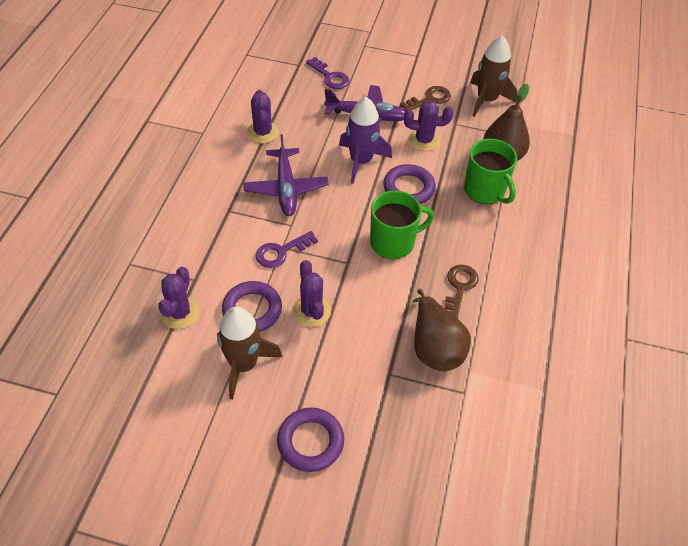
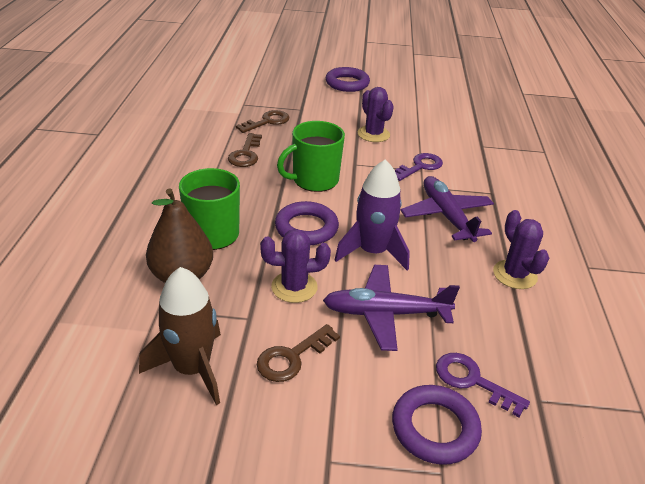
camera: 170 degrees right, 15 degrees down
purple cactus [158,267,200,329] -> none
brown rocket [217,307,282,399] -> none
purple ring [222,281,282,332] -> purple ring moved to [392,385,482,465]
brown pear [413,289,471,371] -> brown key [235,110,290,133]

